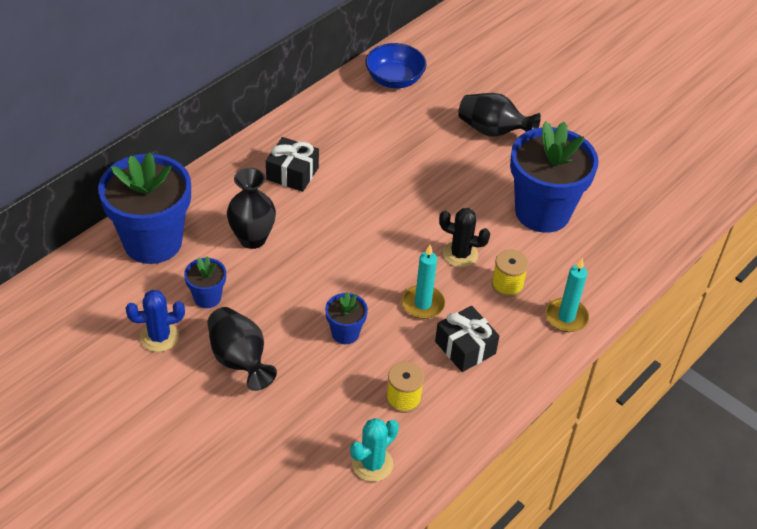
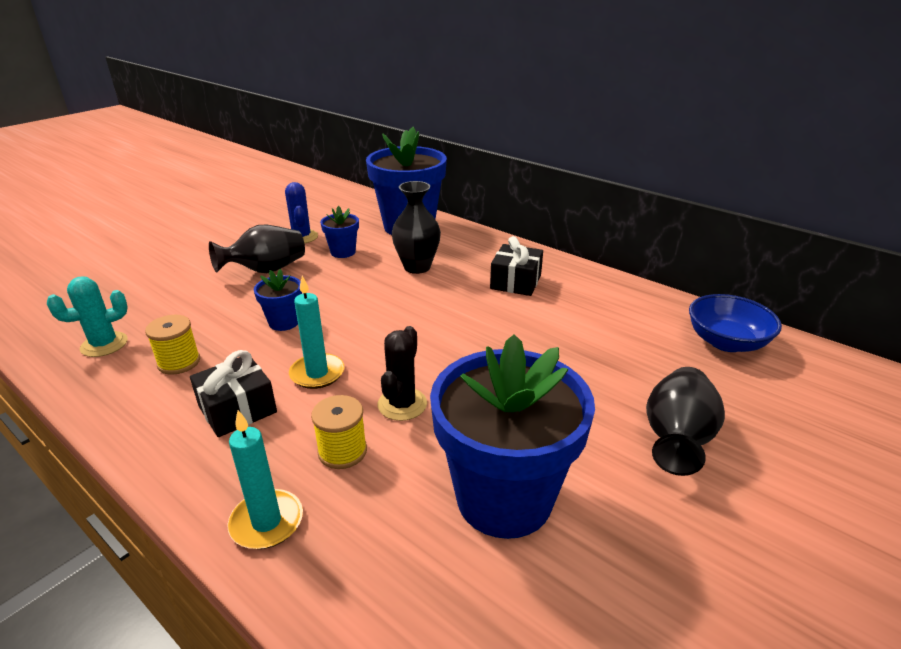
camera: 90 degrees right, 15 degrees down
turquoise cactus [350,418,399,482] -> turquoise cactus turned 75 degrees counterclockwise [47,276,128,357]

